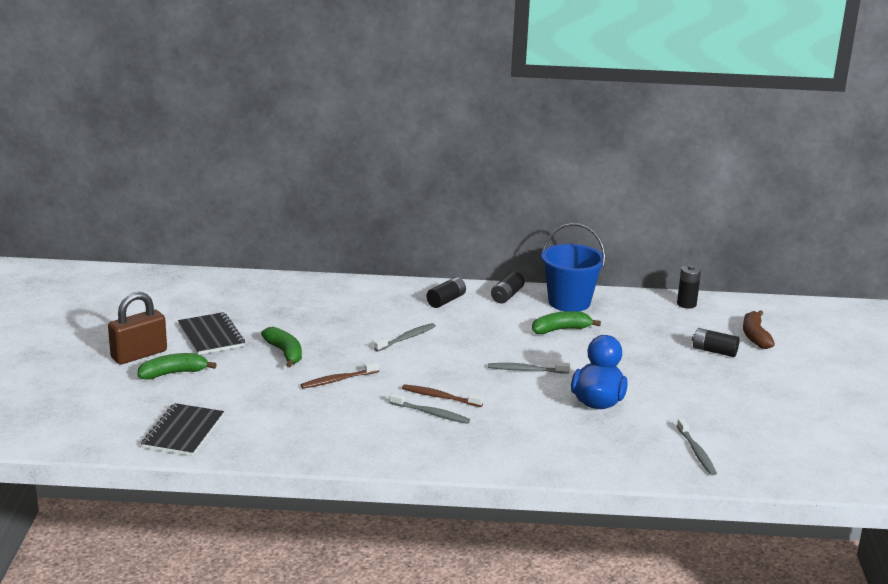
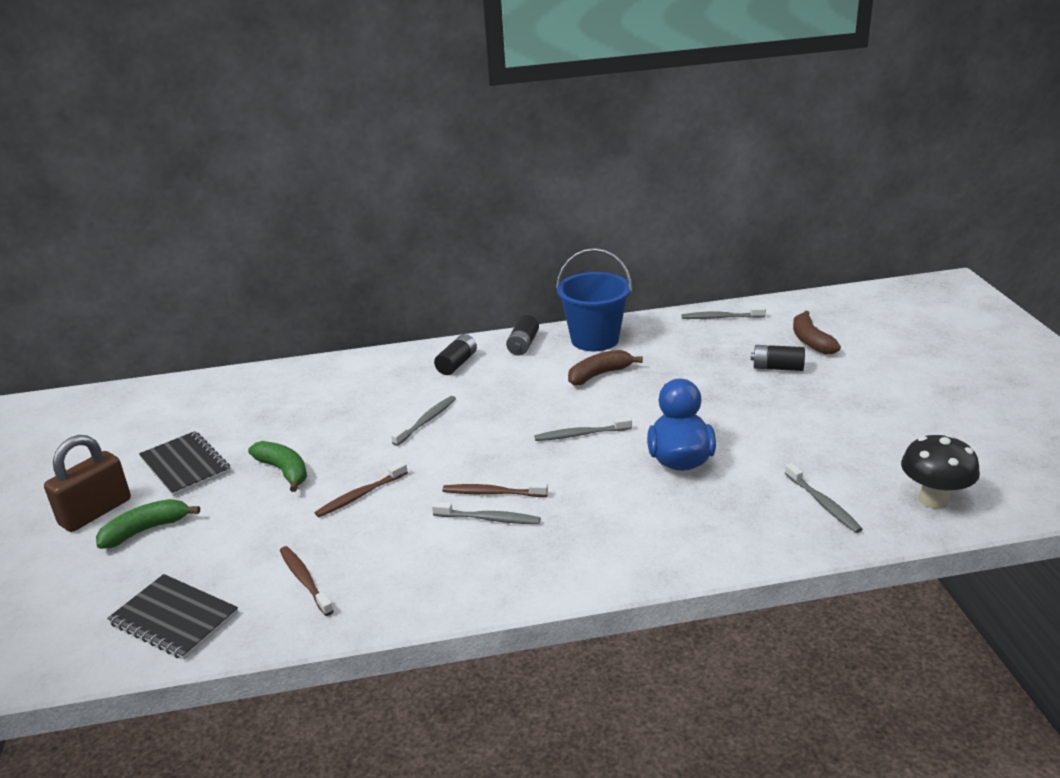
camera: 10 degrees left, 5 degrees up
black notebook [141,403,224,456] -> black notebook turned 60 degrees counterclockwise [107,574,238,660]
green banana [532,311,601,334] -> brown banana [568,350,643,386]
black battery [677,265,701,309] -> grey toothbrush [682,307,766,319]
none -> brown toothbrush [280,546,334,616]
none -> black mushroom [901,434,980,509]

